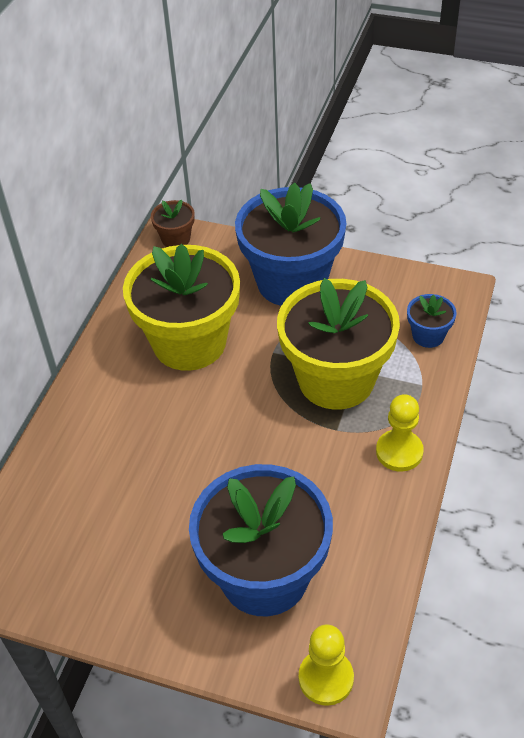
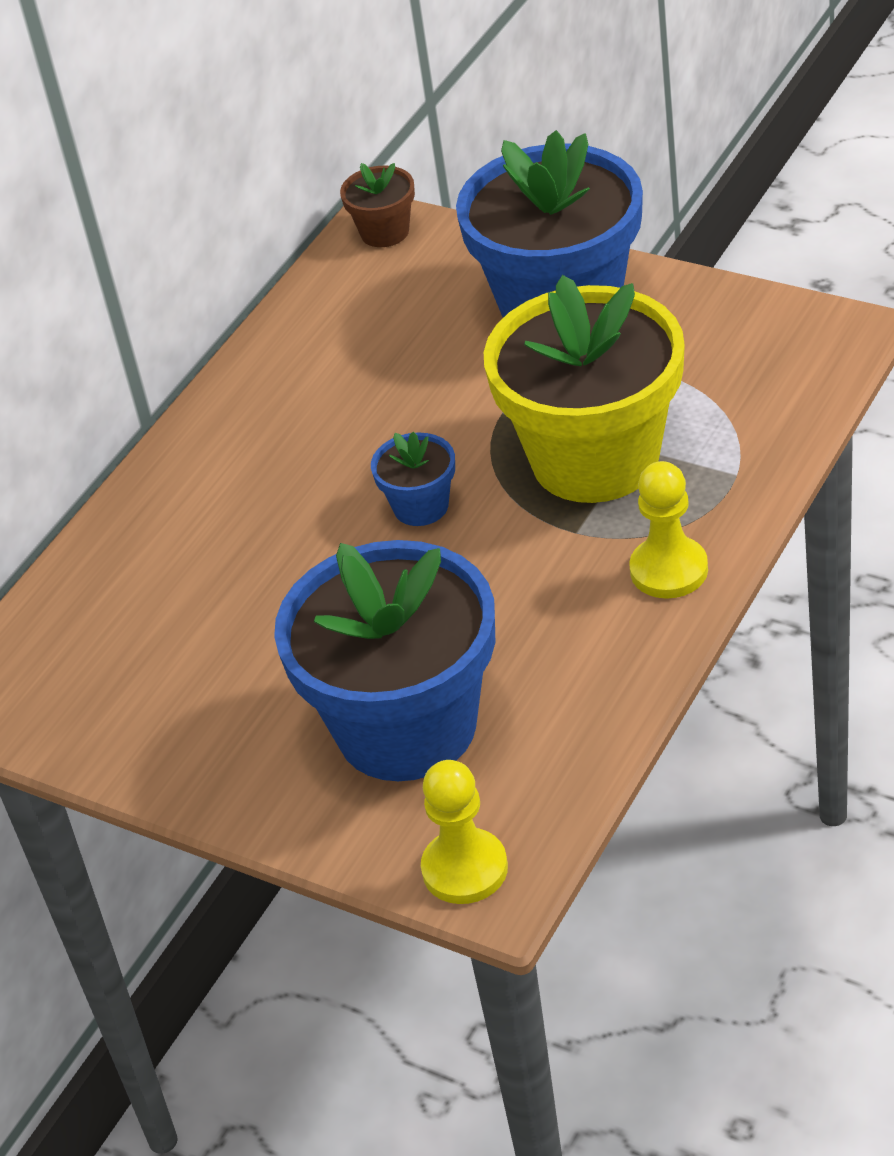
camera: 15 degrees right, 5 degrees down
yellow flower pot [123,244,240,371] -> none
blue flower pot [407,294,457,348] -> blue flower pot moved to [371,432,455,526]

